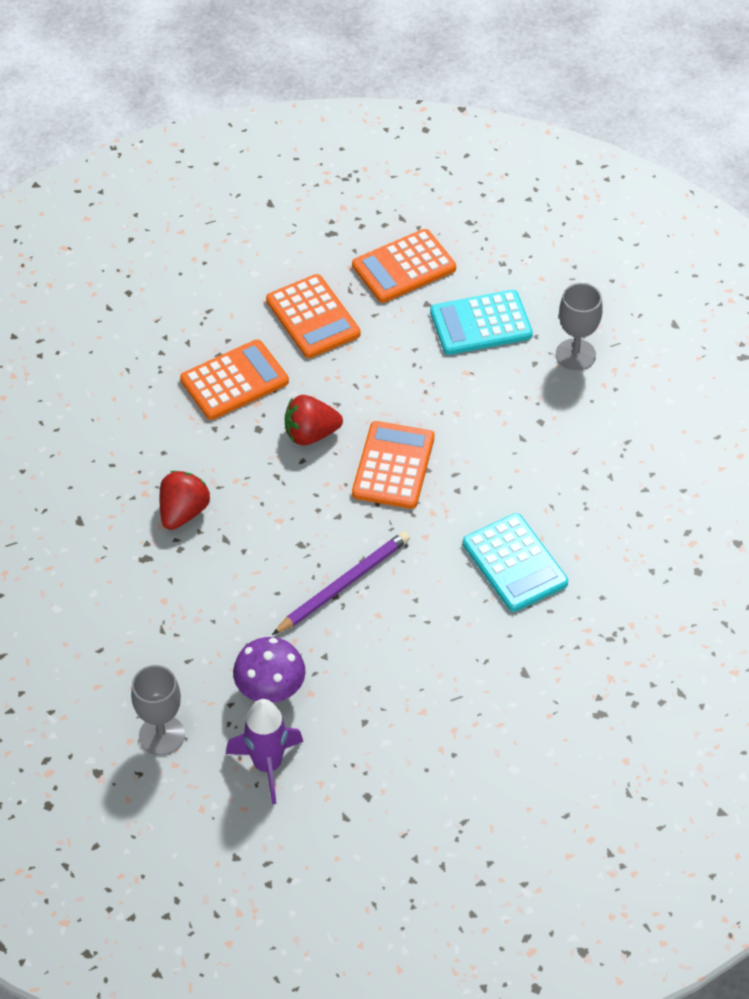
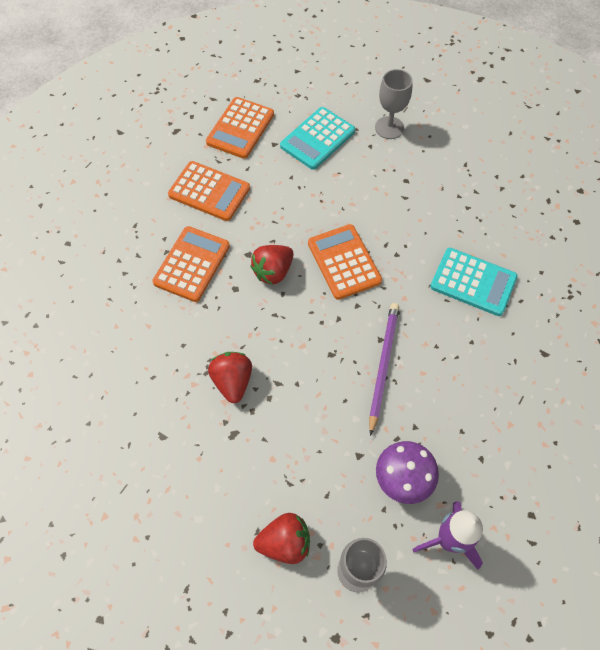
camera: 35 degrees left, 10 degrees up
none -> red strawberry [253,513,310,564]

